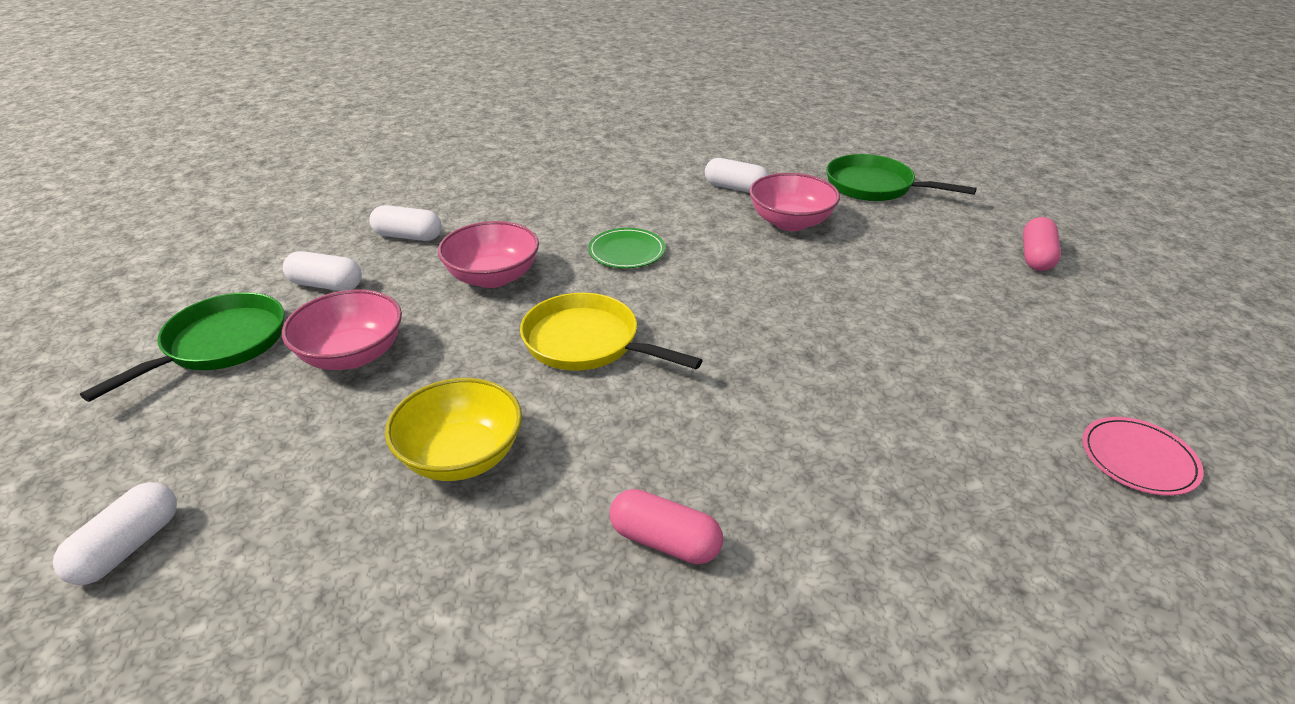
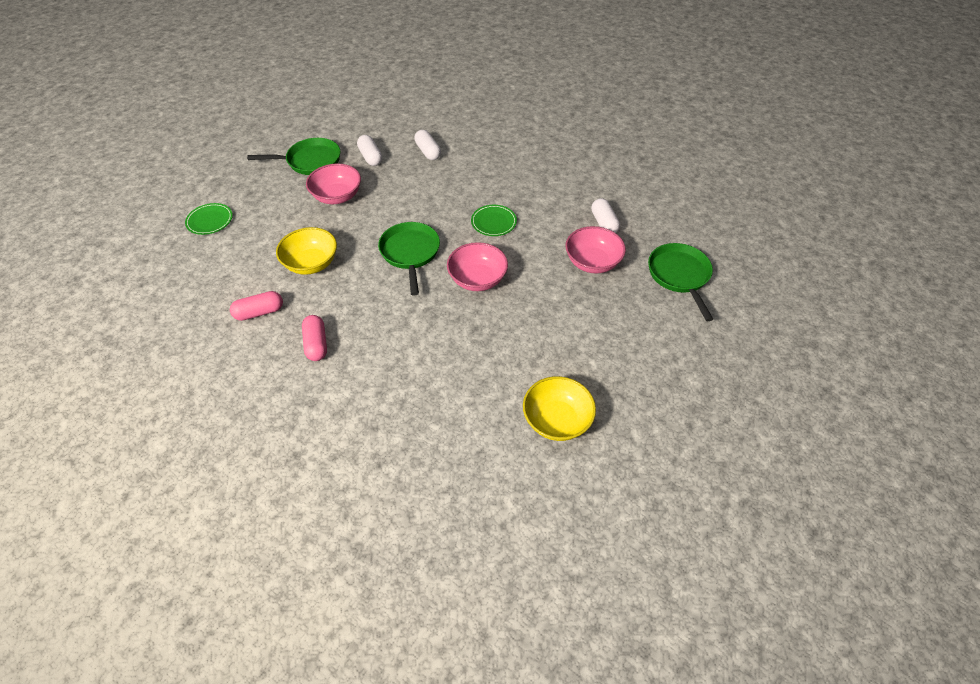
camera: 50 degrees right, 15 degrees up
white capsule [53,482,177,585] -> green plate [185,203,233,235]
pink bowl [438,221,539,288] -> pink bowl moved to [447,242,508,291]
yellow pan [520,293,703,371] -> green pan [378,222,440,295]
pink capsule [1023,217,1061,271] -> pink capsule moved to [230,291,283,321]
pink plate [1082,417,1203,496] -> none
none -> yellow bowl [523,376,596,441]

